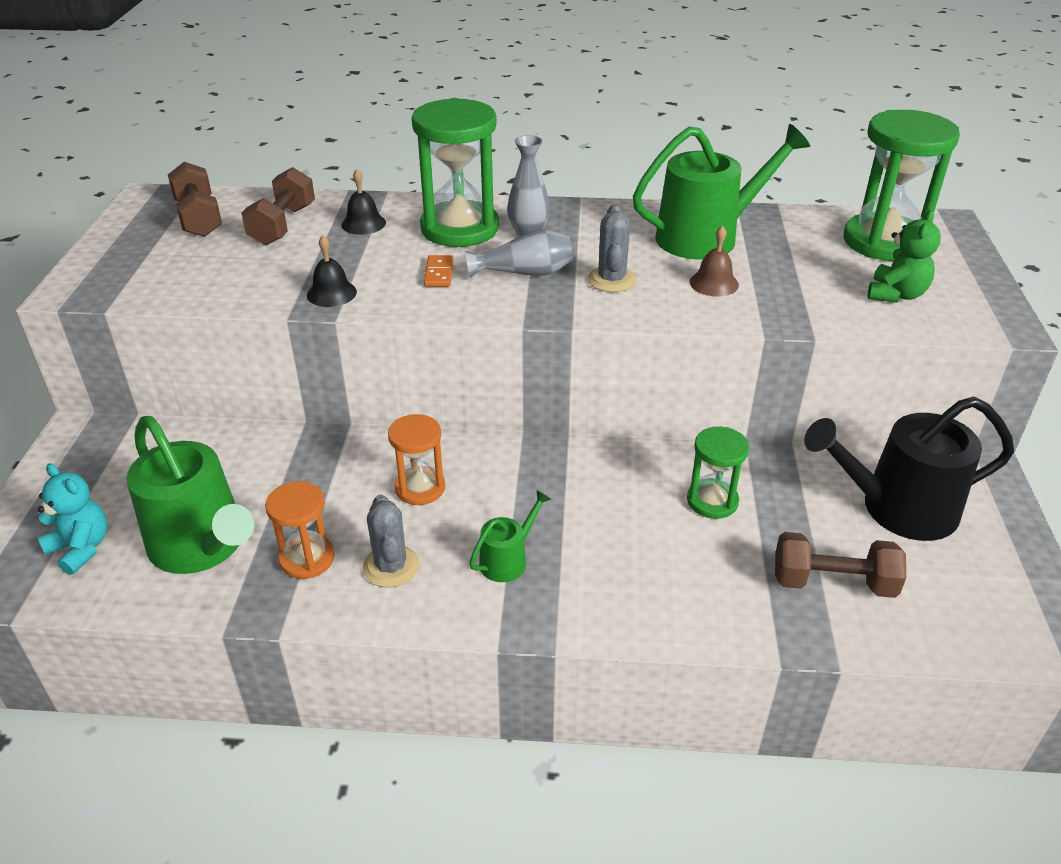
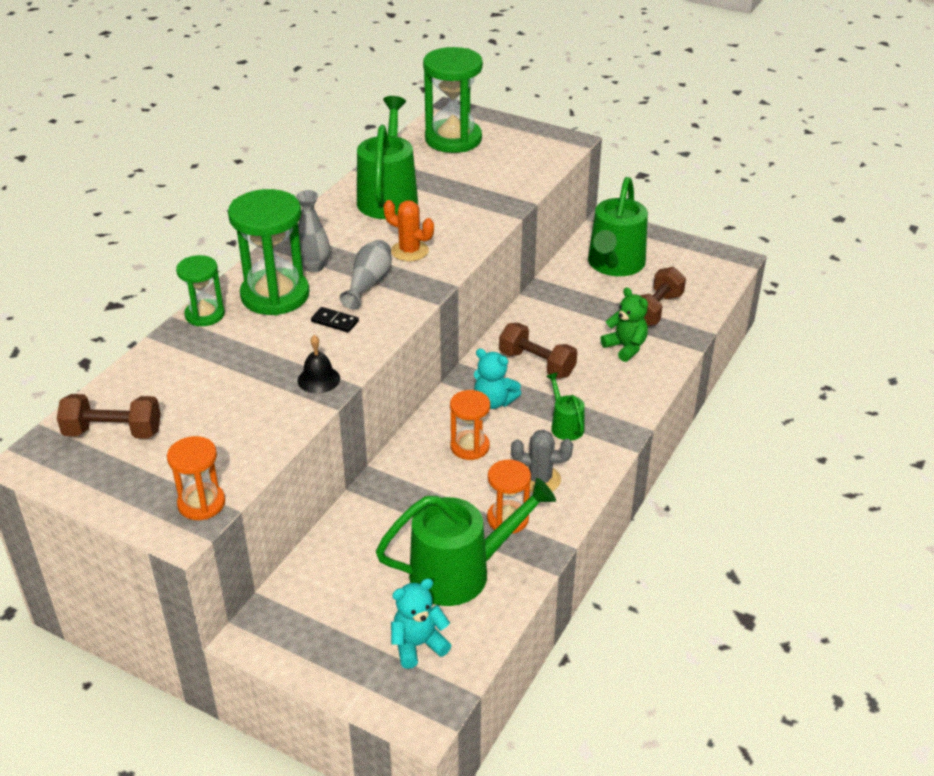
camera: 65 degrees left, 0 degrees up
brown dumbbell [242,167,315,245] -> brown dumbbell moved to [499,323,577,379]
black bell [341,169,386,235] -> none
orange domino [424,255,454,287] -> black domino [311,307,359,332]
grey cactus [587,204,637,292] -> orange cactus [383,200,434,261]
green hourglass [687,427,749,519] -> green hourglass moved to [176,255,225,326]
brown bell [690,226,739,297] -> none
black watering can [804,397,1014,541] -> green watering can [588,177,648,276]
green teddy bear [867,210,941,303] -> green teddy bear moved to [600,287,648,362]
none -> orange hourglass [167,436,225,520]
none -> turquoise teddy bear [474,349,521,409]

